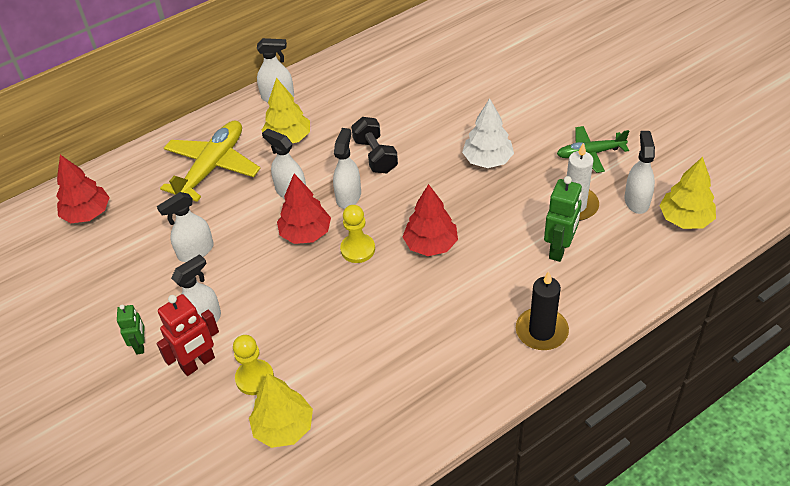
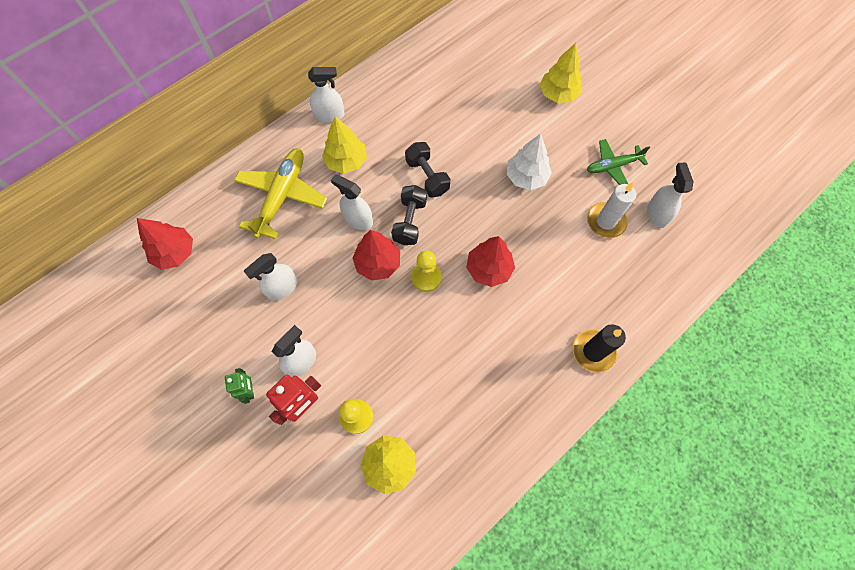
camera: 10 degrees left, 20 degrees up
white spray bottle [333,128,361,209] -> black dumbbell [391,185,427,245]
green robot [544,176,582,262] -> none
yellow tree [659,157,716,229] -> yellow tree moved to [539,43,582,103]

